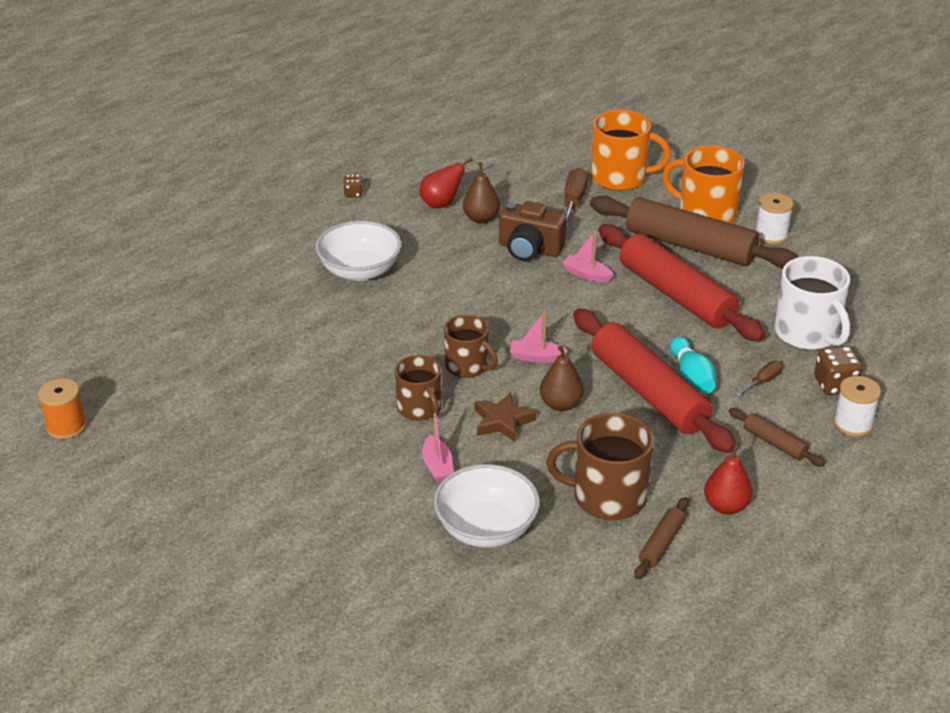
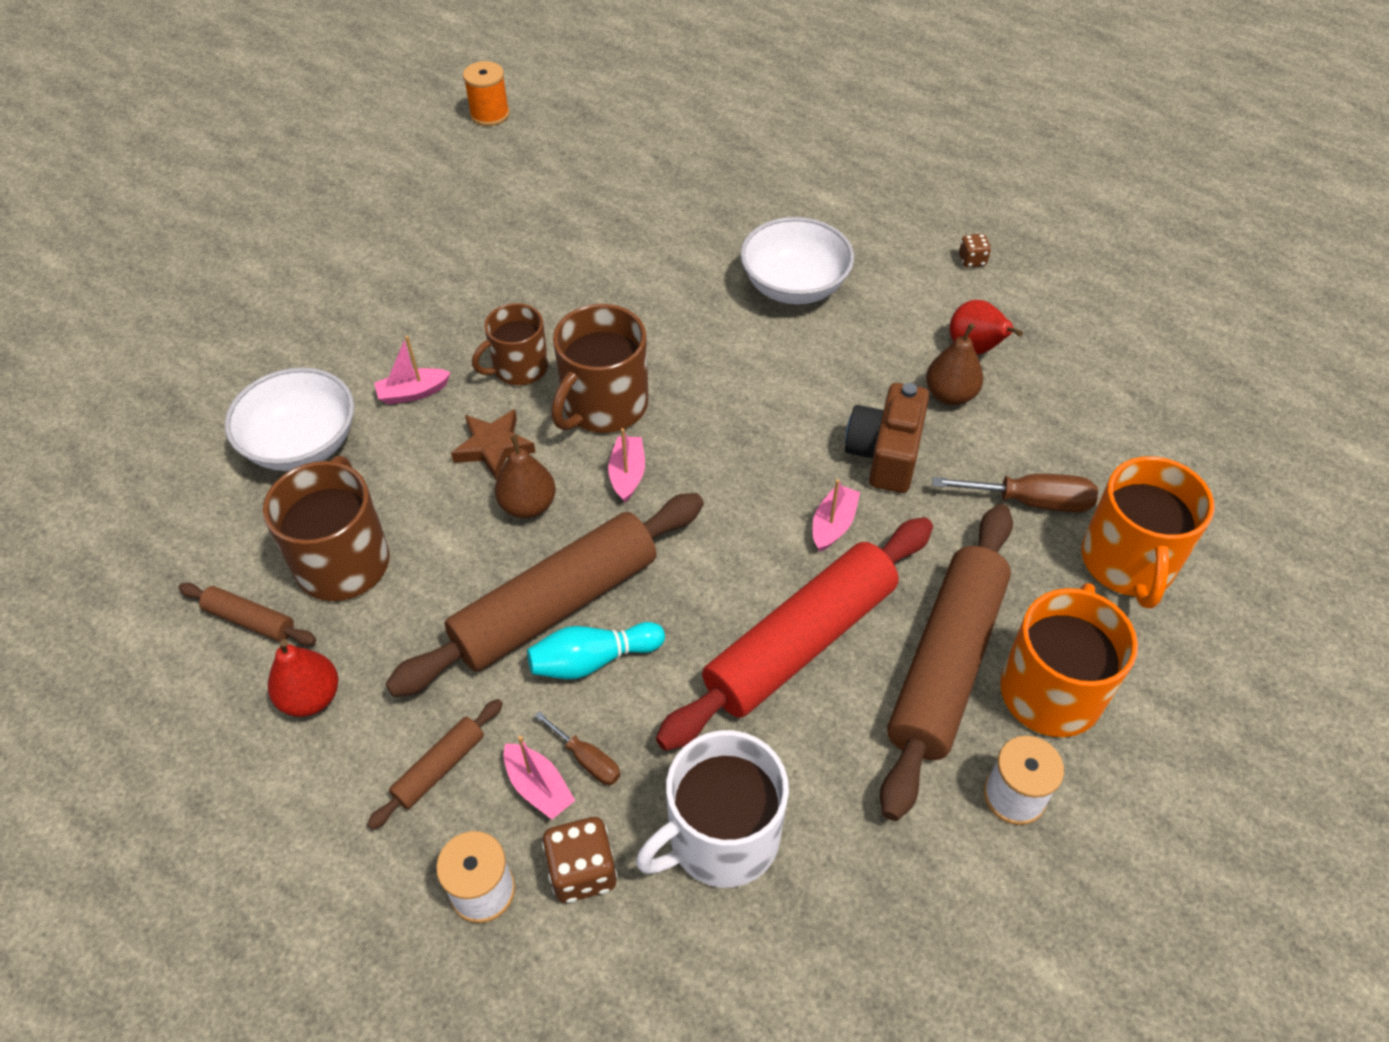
camera: 85 degrees right, 15 degrees up
brown mug [444,315,498,378] -> brown mug [551,304,648,433], size x1.52
red rolling pin [573,308,735,453] -> brown rolling pin [385,493,704,697]
none -> pink boat [504,736,575,820]

